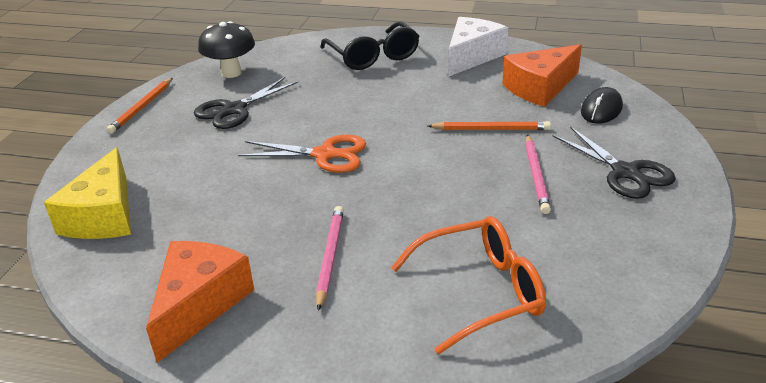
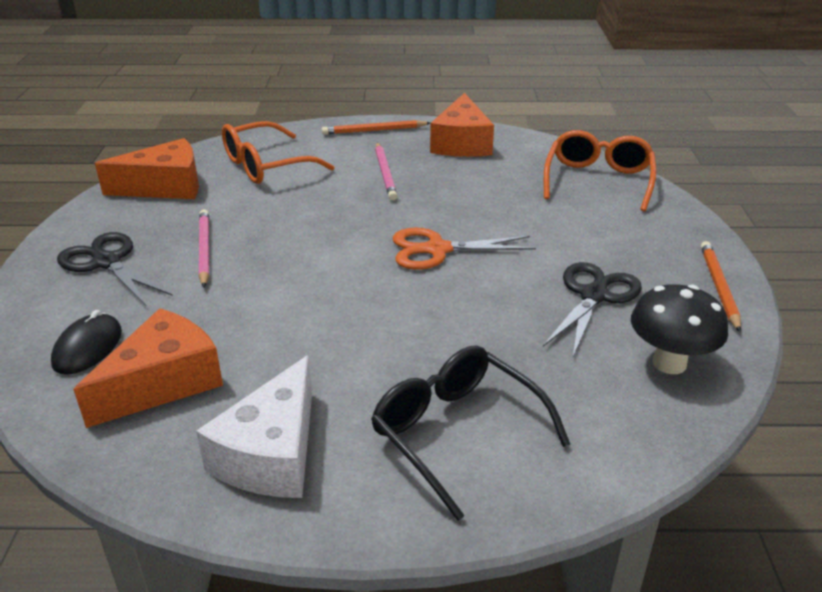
camera: 165 degrees right, 0 degrees up
yellow cheese [44,147,131,239] -> orange glasses [544,130,656,211]
orange pencil [428,121,551,130] -> orange pencil moved to [322,120,430,135]
none -> orange cheese [95,138,199,199]

